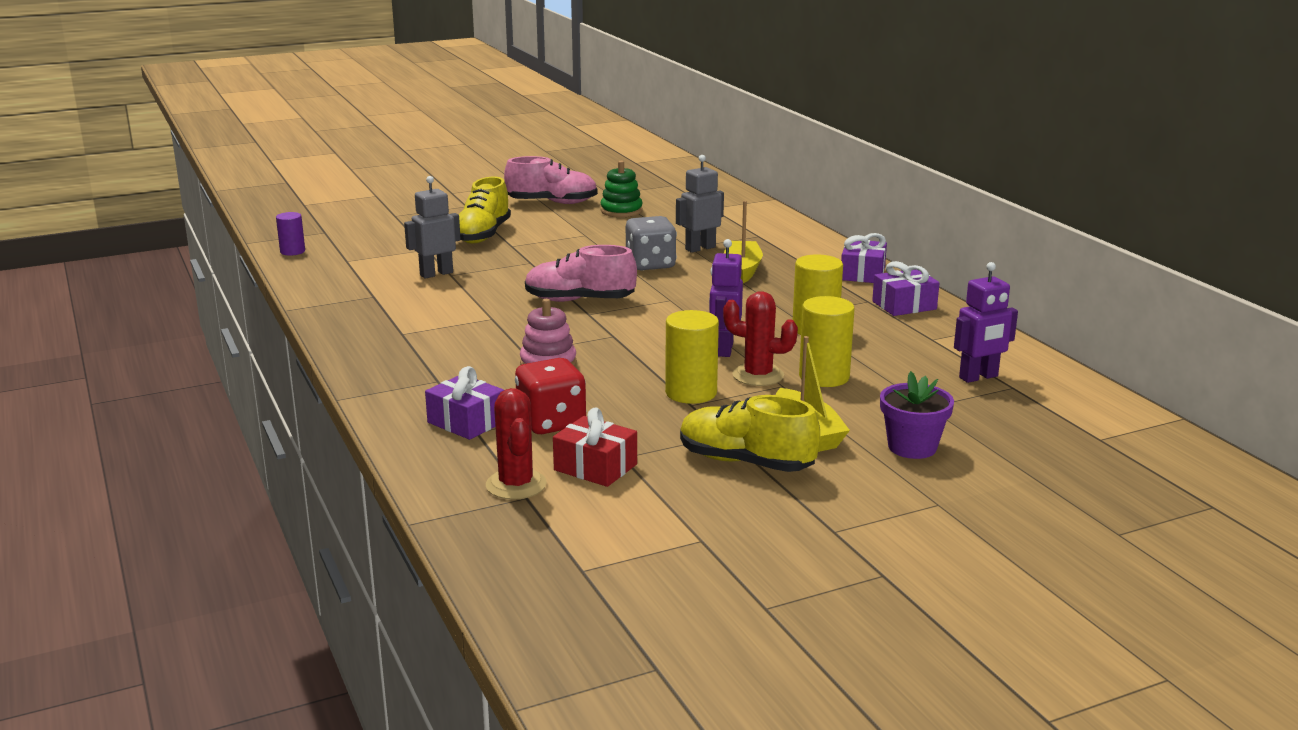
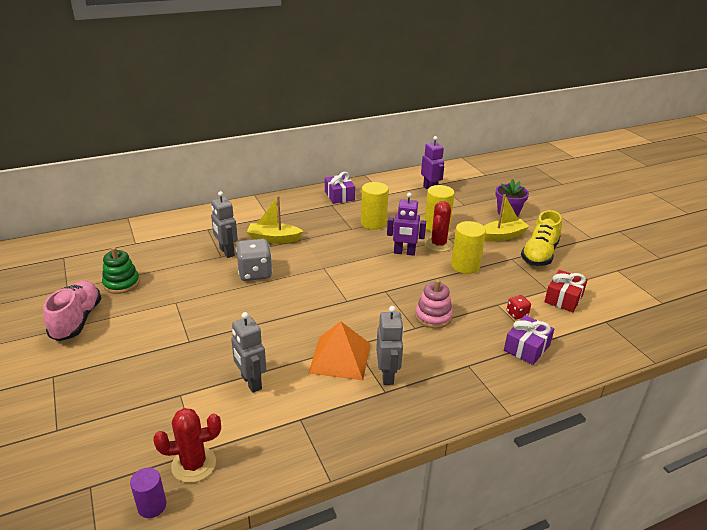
camera: 90 degrees left, 10 degrees up
yellow shoe [459,177,511,244] -> none
red cactus [486,388,547,500] -> red cactus moved to [153,408,221,483]
red dice [515,358,586,434] -> red dice [507,295,531,319], size x0.51
pink shoe [525,245,637,302] -> none
purple gift [841,233,887,283] -> none
none -> orange pyramid [308,321,370,380]
none -> grey robot [376,306,404,385]

